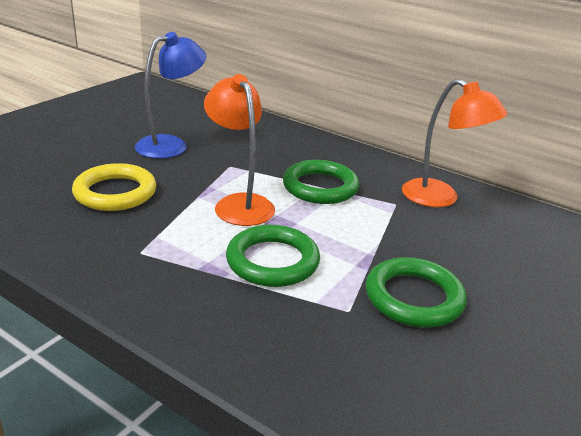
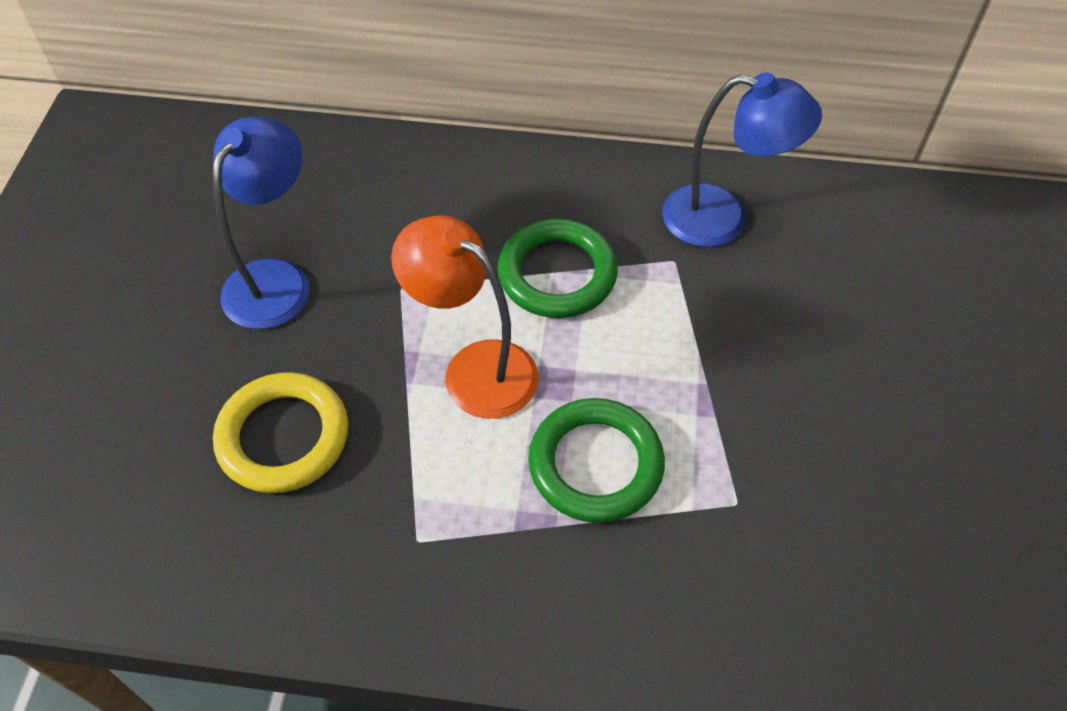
camera: 25 degrees left, 25 degrees up
green ring [366,257,467,328] -> none
orange lamp [402,79,508,207] -> blue lamp [662,72,822,247]

